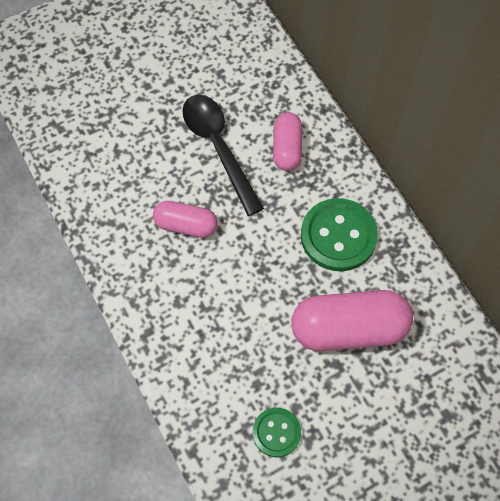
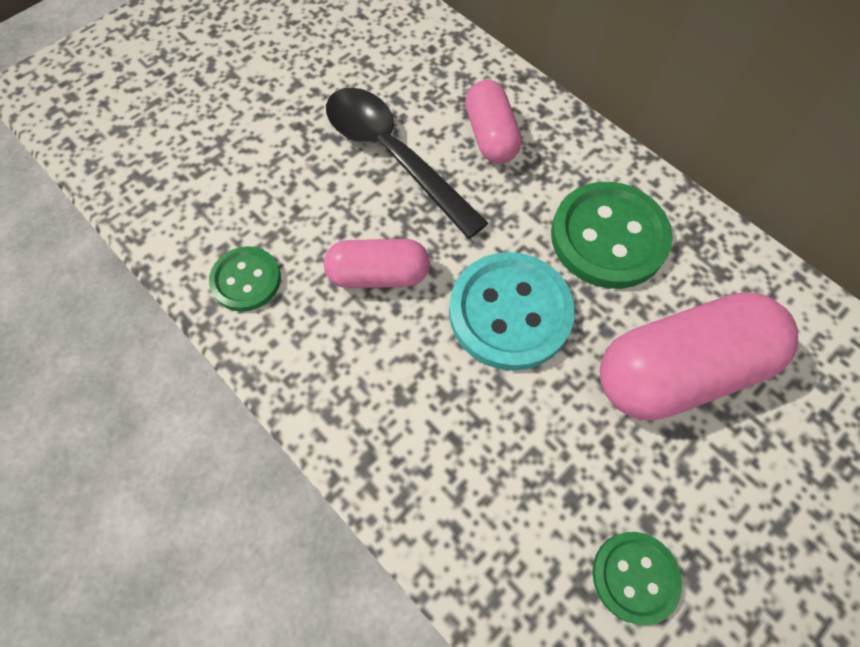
camera: 15 degrees left, 0 degrees up
none -> green button [209,246,281,312]
none -> turquoise button [449,252,575,371]

